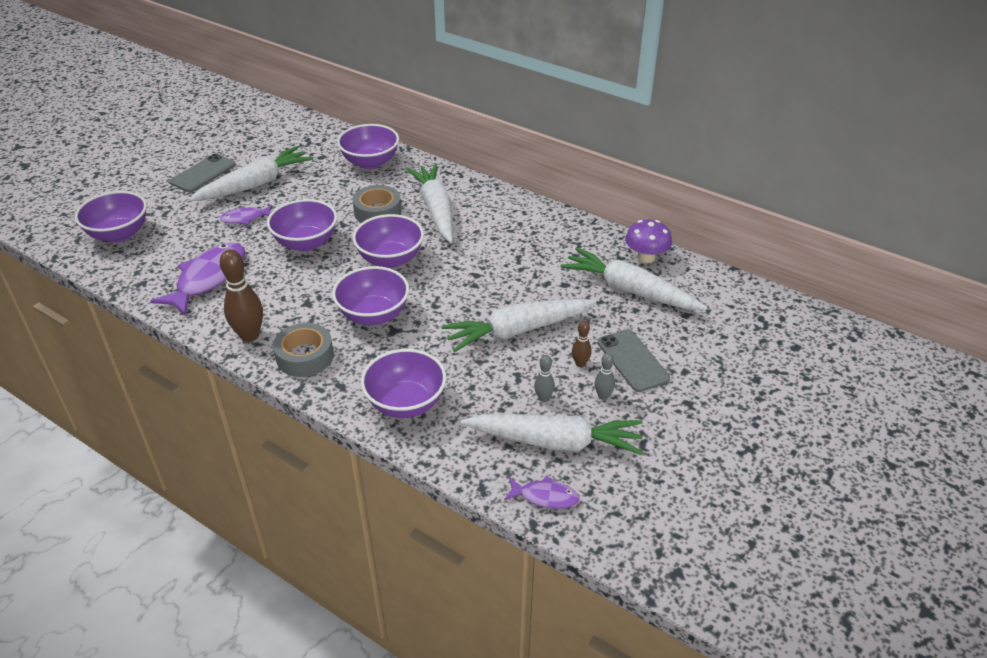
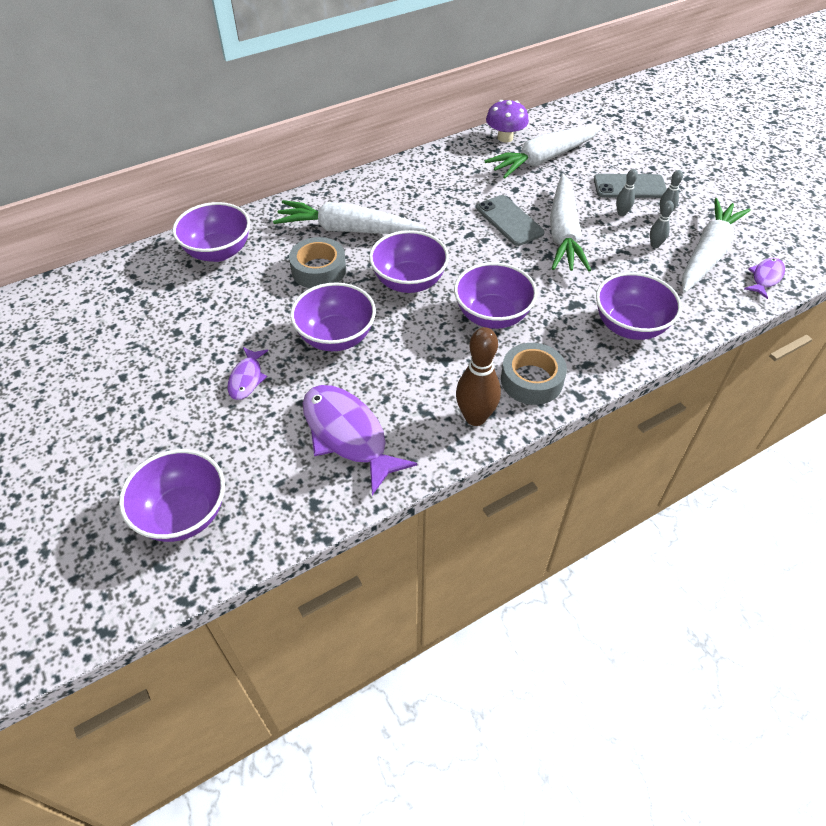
camera: 65 degrees left, 10 degrees up
grey phone [170,154,236,192] -> grey phone moved to [476,195,545,246]
white carrot [189,146,313,201] -> none
brown bowling pin [572,321,592,367] -> grey bowling pin [616,169,638,216]

